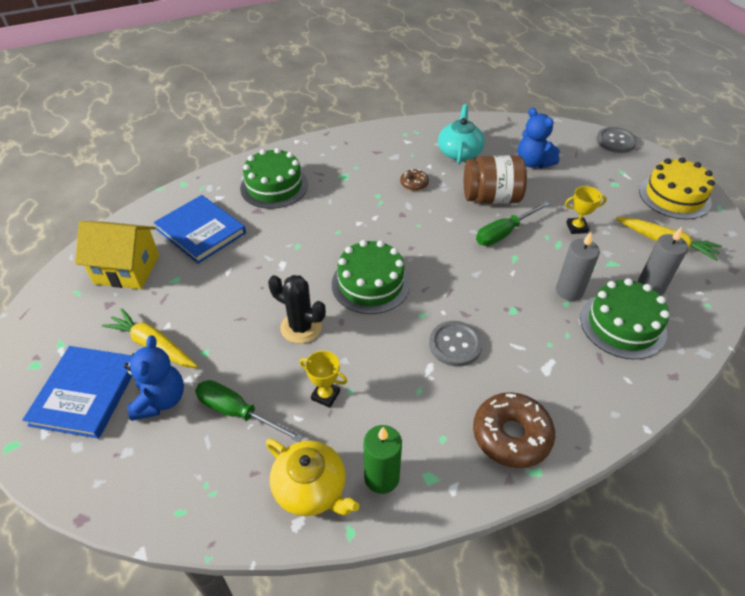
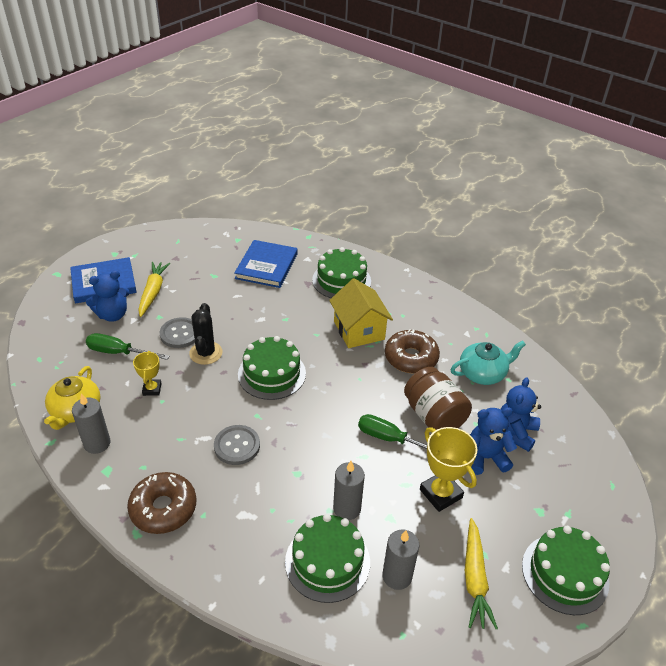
camera: 60 degrees right, 5 degrees down
yellow house [75,221,159,289] -> yellow house moved to [329,278,393,348]
green screwdriver [195,380,304,442] -> green screwdriver turned 75 degrees counterclockwise [86,333,169,360]
green candle [363,425,402,494] -> grey candle [72,393,111,454]
brown donut [400,169,429,191] -> brown donut [385,329,440,374], size x1.94
yellow trophy [565,186,607,234] -> yellow trophy [420,427,477,512], size x1.67
grey button [596,127,637,153] -> grey button moved to [160,317,195,348]
yellow cake [639,157,715,219] -> green cake [522,526,610,615]
none -> blue teddy bear [470,407,517,475]

